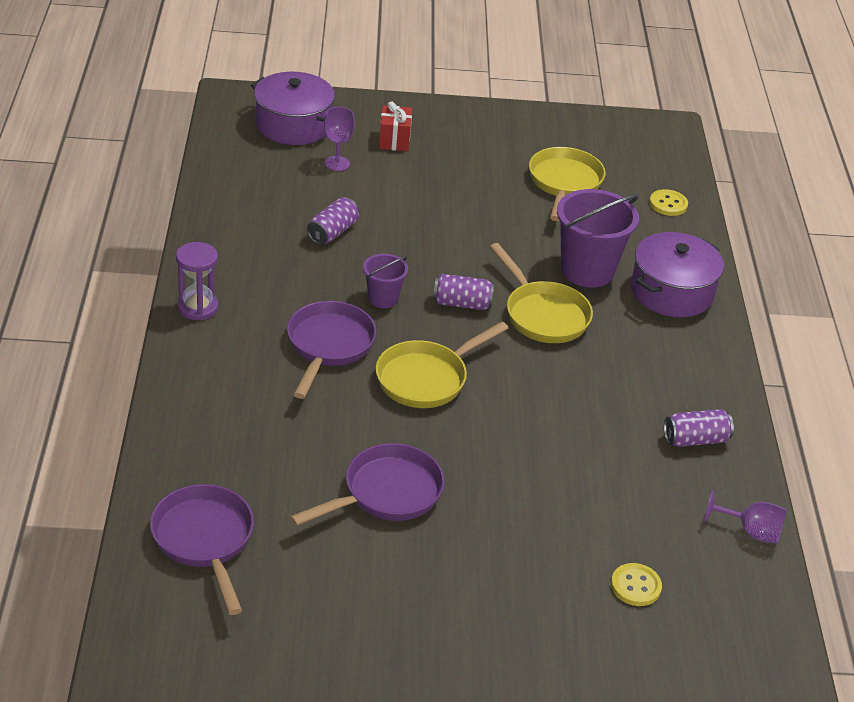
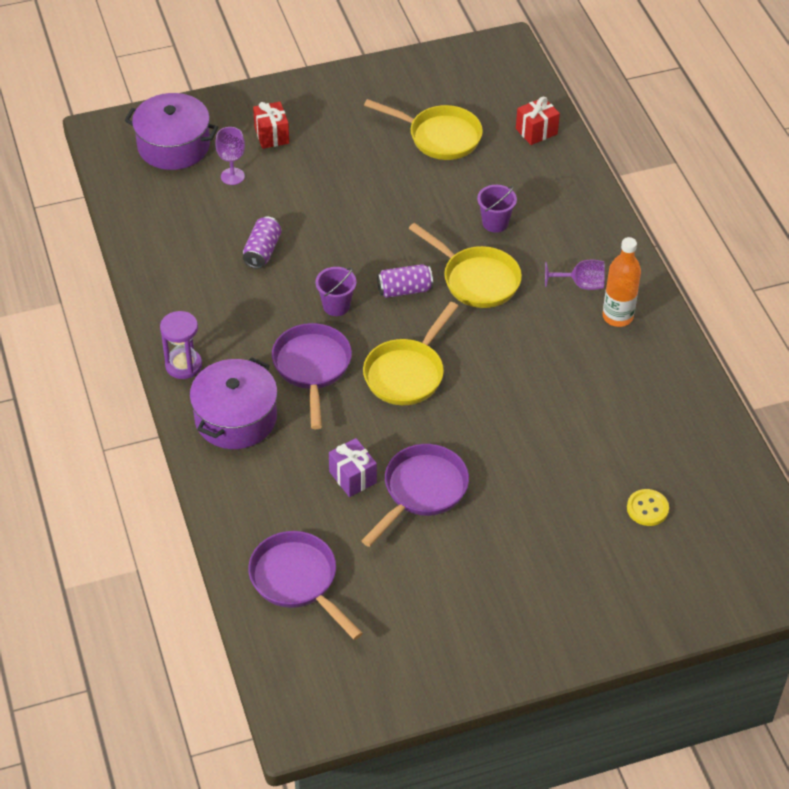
camera: 15 degrees left, 10 degrees up
yellow pan [529,147,606,221] -> yellow pan turned 120 degrees clockwise [364,99,483,160]
purple bucket [557,189,639,288] -> purple bucket [477,185,517,233], size x0.54
purple pot [631,232,724,317] -> purple pot moved to [190,357,278,449]
yellow button [649,189,688,216] -> red gift [516,97,560,145]
purple can [664,409,734,447] -> none
purple goblet [704,491,787,544] -> purple goblet moved to [545,260,605,290]
none -> purple gift [329,438,377,497]
none -> orange bottle [603,237,641,327]

